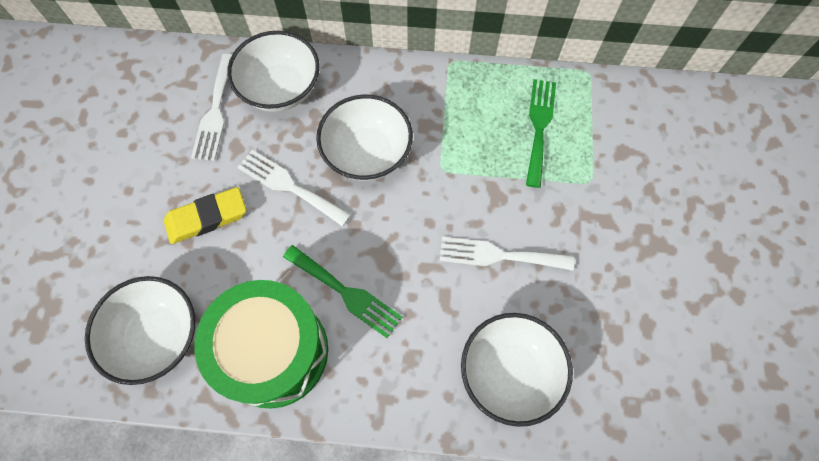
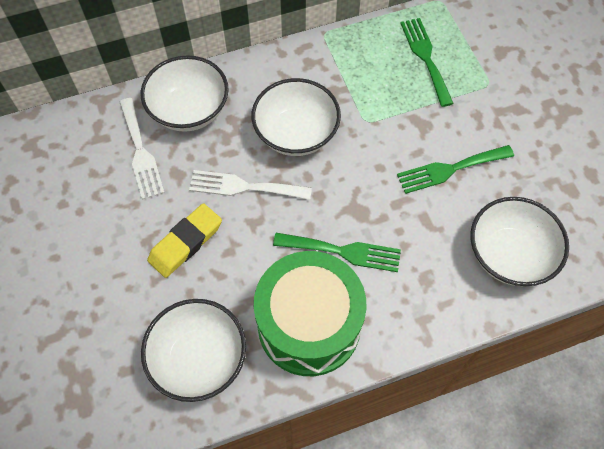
camera: 25 degrees left, 5 degrees down
white fork [440,237,574,271] -> green fork [397,145,514,194]

